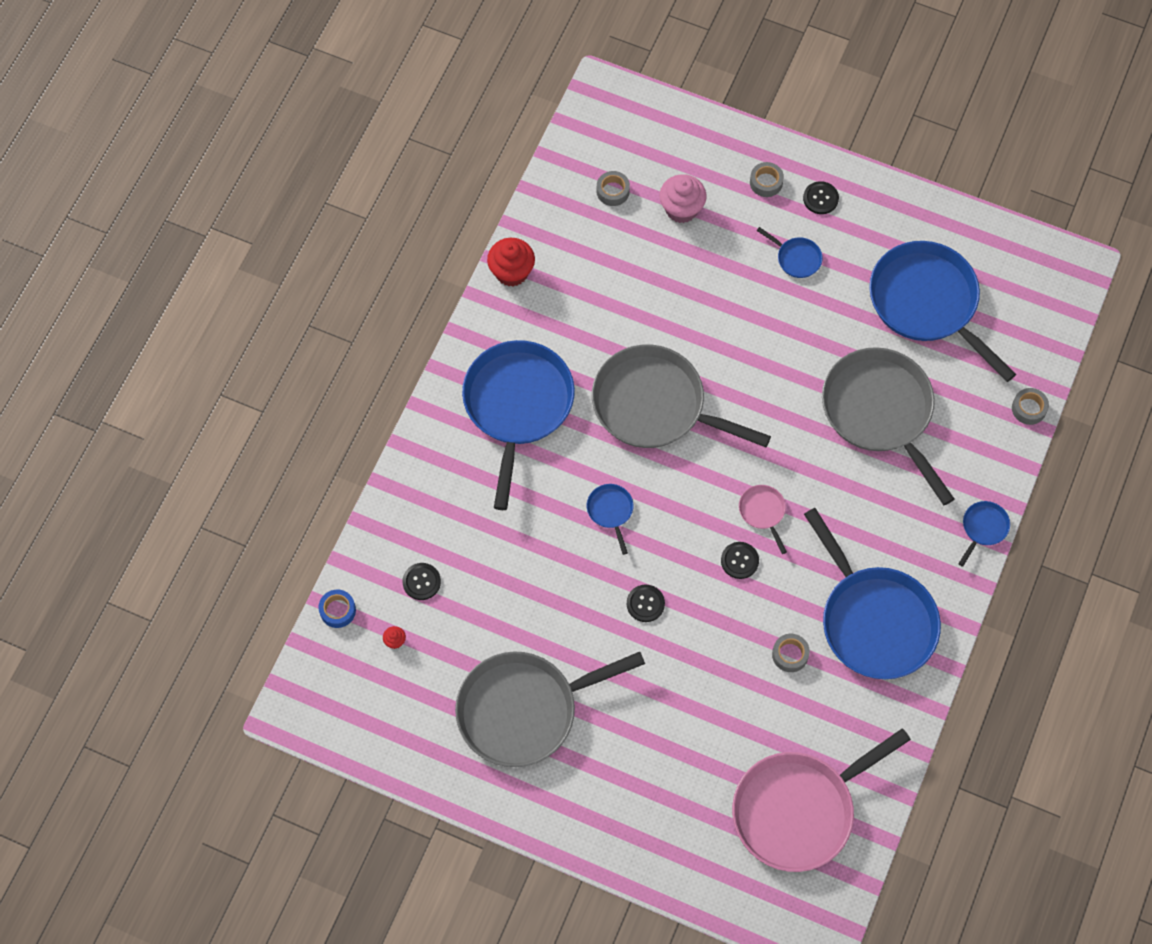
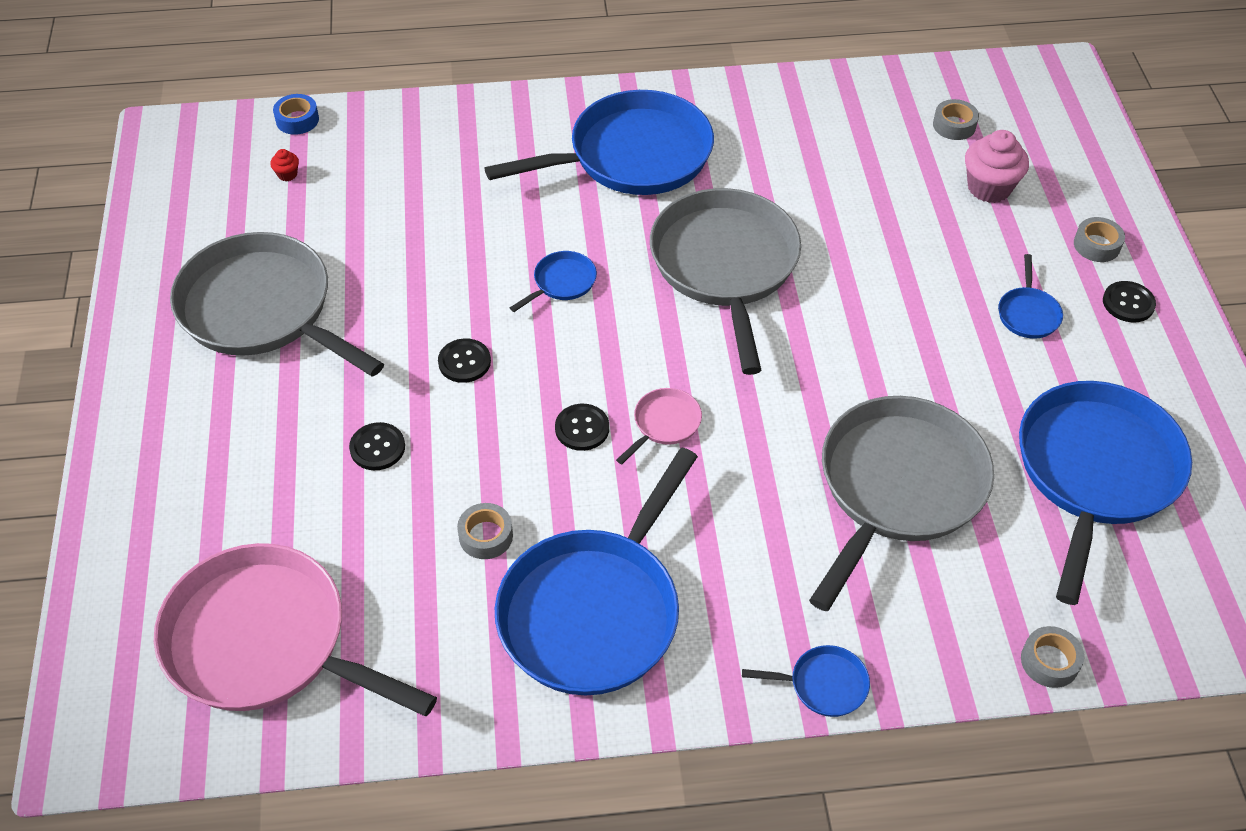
camera: 60 degrees right, 15 degrees down
black button [403,563,441,600] -> black button moved to [349,422,405,470]
red cupcake [487,238,535,286] -> none

